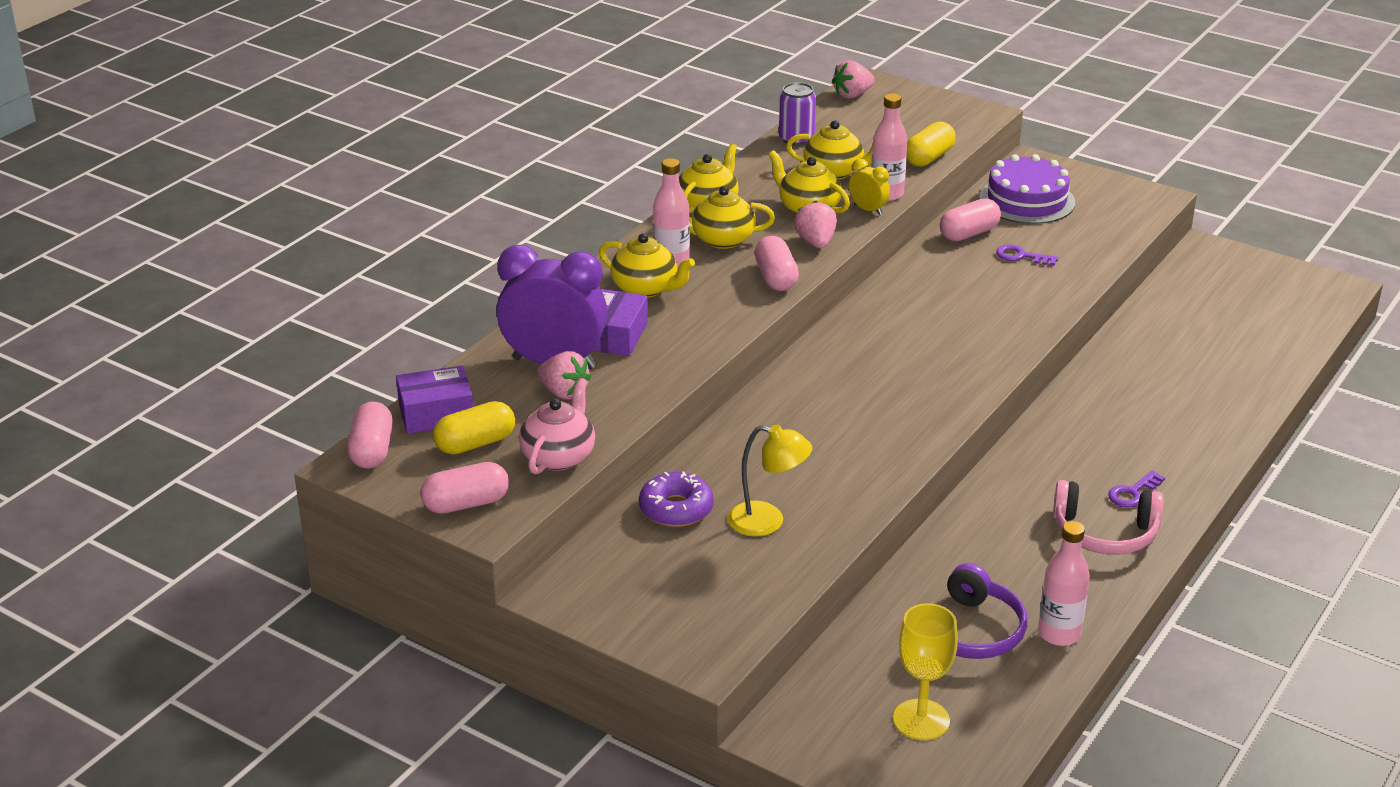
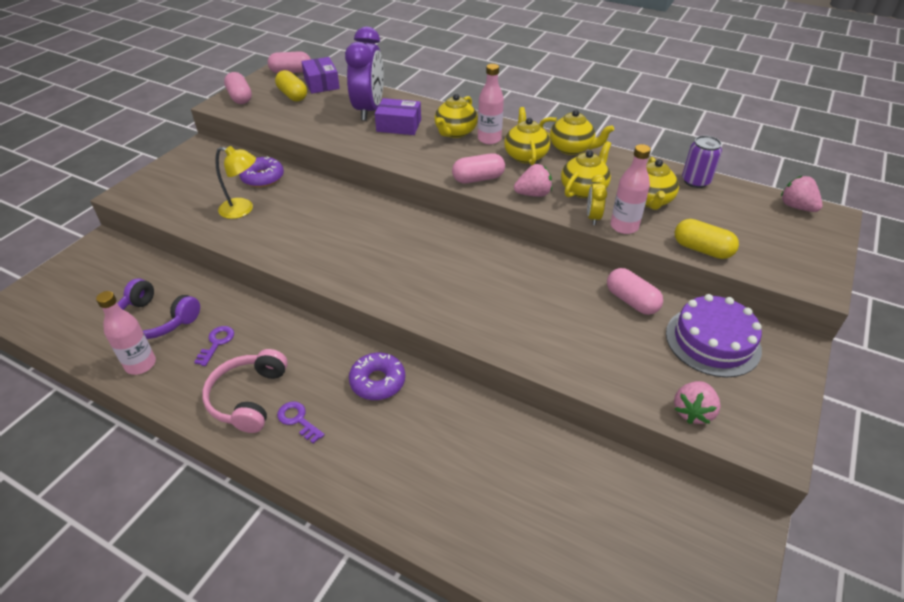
camera: 85 degrees right, 10 degrees up
pink teapot [519,378,595,475] -> none
pink strawberry [537,351,591,400] -> pink strawberry moved to [674,381,721,424]
yellow lamp [728,425,812,537] -> yellow lamp turned 90 degrees counterclockwise [215,146,256,219]
yellow clock [848,159,890,215] -> yellow clock turned 150 degrees clockwise [587,175,607,225]
yellow goblet [893,603,958,740] -> none
purple key [996,244,1058,266] -> purple key moved to [194,326,234,366]
none -> purple donut [349,353,405,400]

